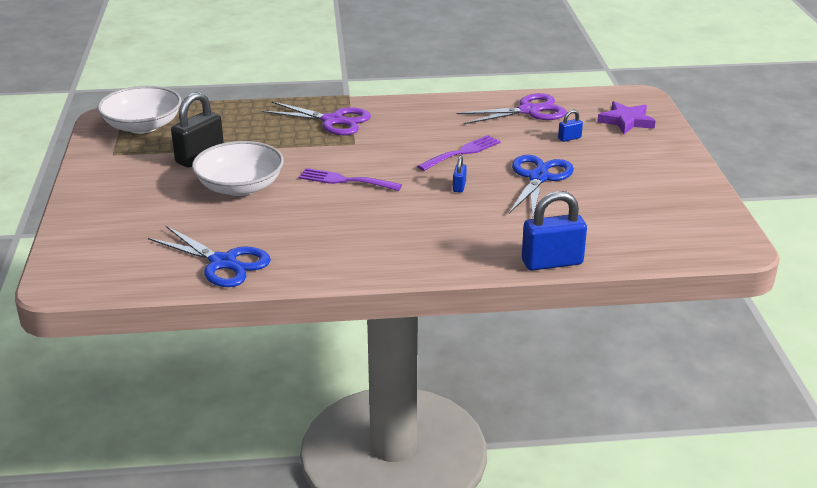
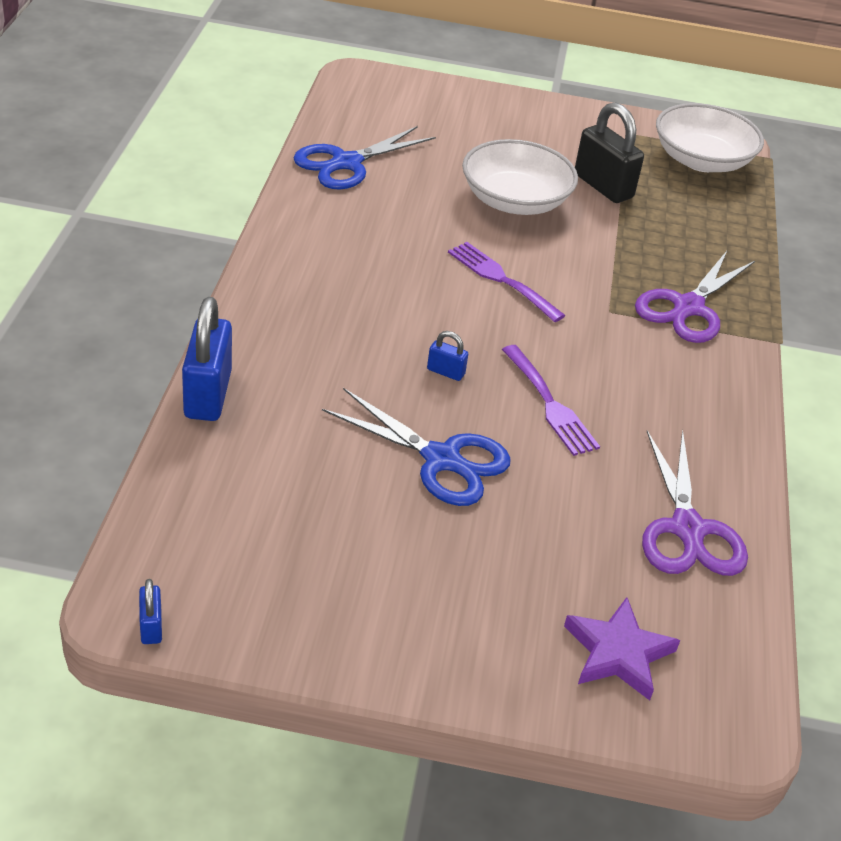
camera: 100 degrees right, 10 degrees up
purple fork [299,168,402,191] -> purple fork turned 75 degrees counterclockwise [448,242,566,322]
blue padlock [558,110,583,142] -> blue padlock moved to [139,579,162,644]

